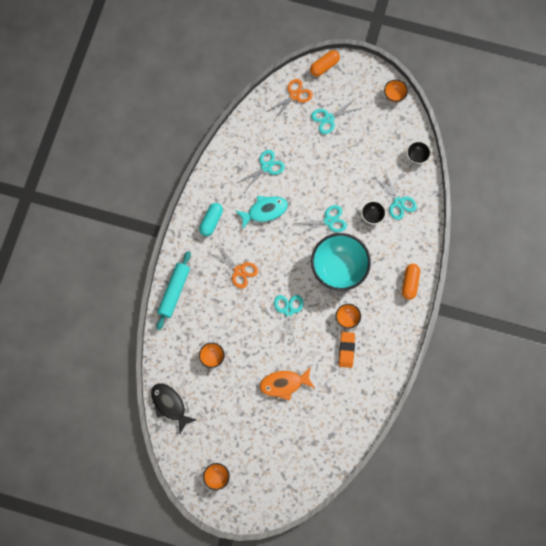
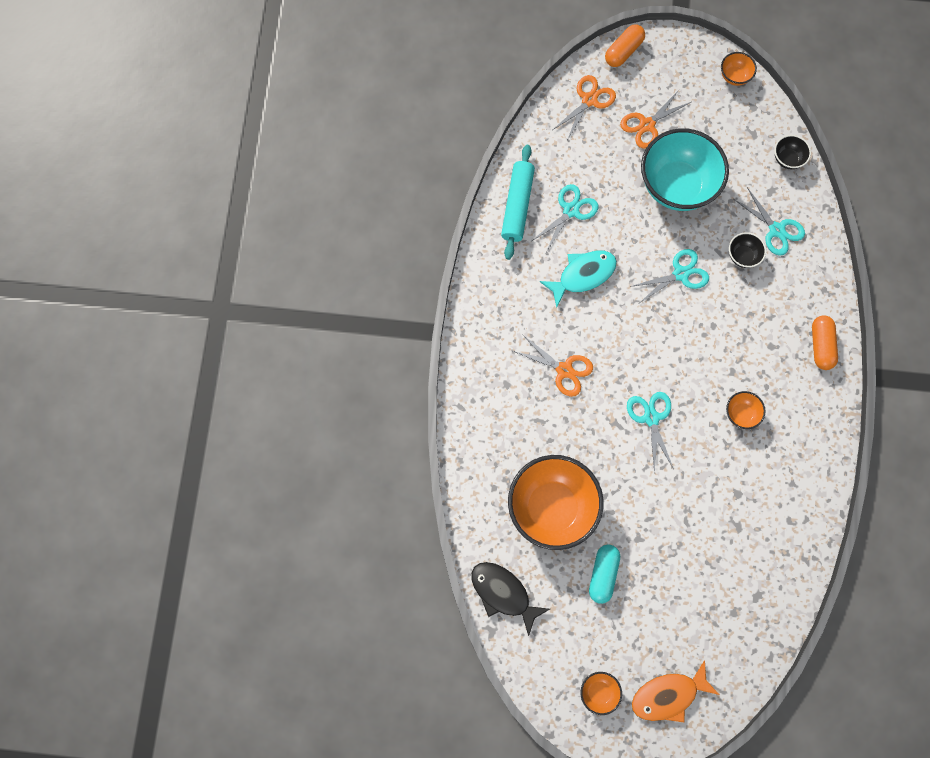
camera: 10 degrees left, 0 degrees up
turquoise rolling pin [156,251,191,330] -> turquoise rolling pin moved to [501,145,535,260]
turquoise capsule [199,203,223,236] -> turquoise capsule moved to [589,545,620,604]
orange bowl [199,342,225,368] -> orange bowl [508,455,603,550], size x2.34
orange fish [260,367,315,401] -> orange fish moved to [632,660,719,723]
turquoise scissors [311,100,361,134] -> orange scissors [620,90,691,149]
turquoise bowl [311,233,371,291] -> turquoise bowl moved to [641,128,729,211]
orange eraser [339,332,355,368] -> none

